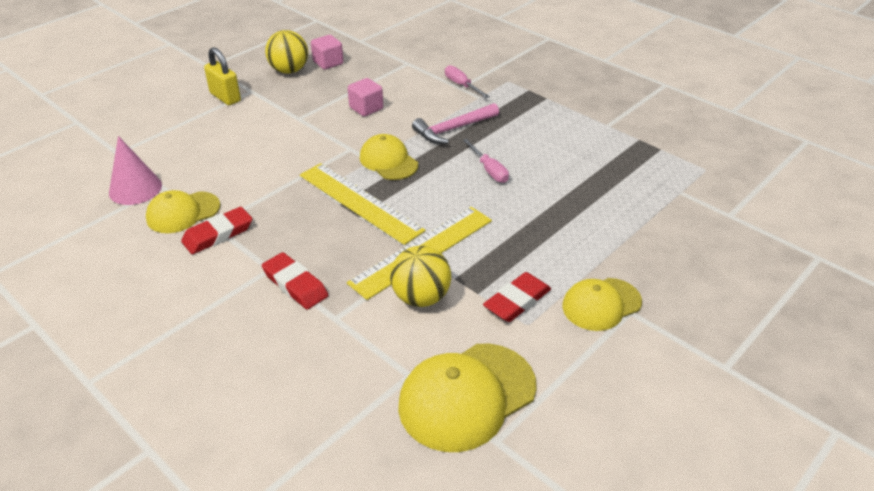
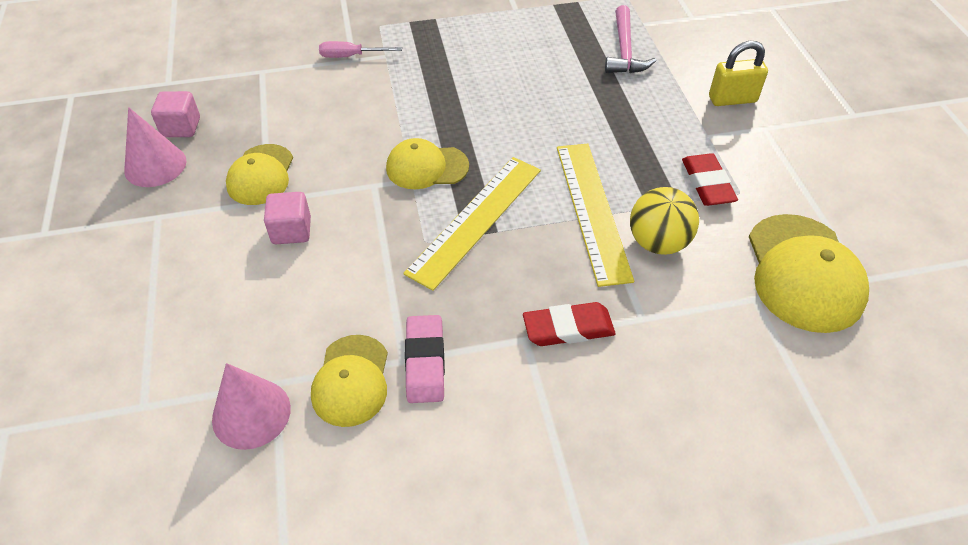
camera: 55 degrees left, 10 degrees up
red eraser [181,207,252,254] -> pink eraser [405,315,445,403]
yellow padlock [204,47,241,105] -> yellow padlock moved to [709,41,768,106]
yellow ball [265,30,308,74] -> pink cone [124,107,187,187]
yellow ruler [300,163,426,245] -> yellow ruler turned 45 degrees counterclockwise [403,157,541,291]
pink cube [348,78,383,117] -> pink cube moved to [264,192,311,244]
pink hammer [412,103,499,144] -> pink hammer moved to [605,5,656,73]
pink screwdriver [463,139,509,183] -> none
yellow cap [562,278,642,331] -> yellow cap moved to [226,144,293,205]

